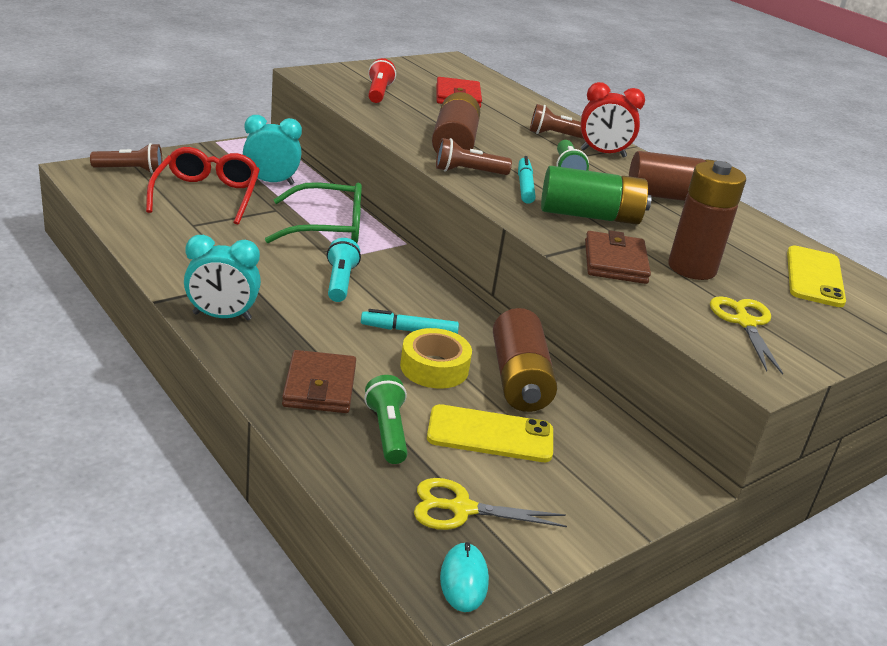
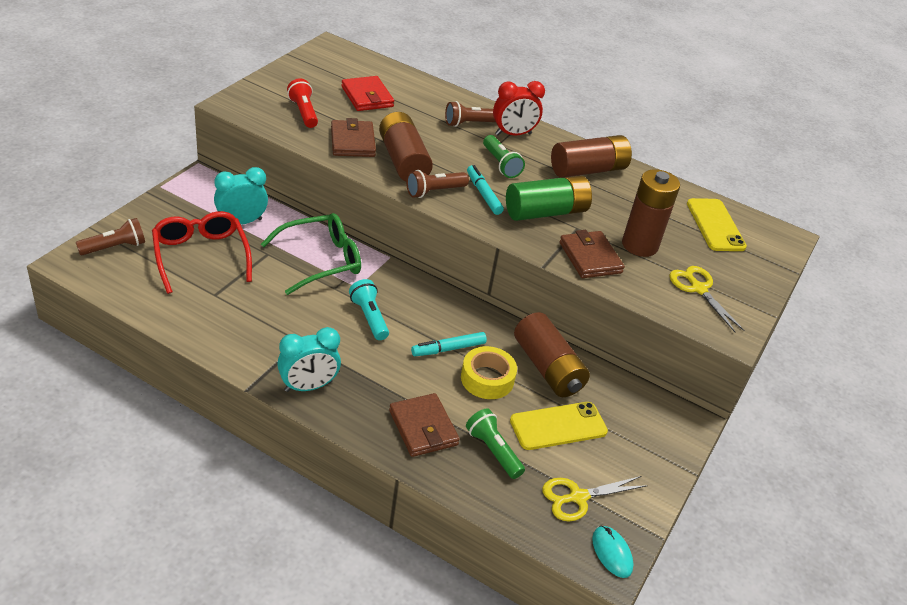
camera: 25 degrees left, 10 degrees up
none -> brown wallet [331,118,376,157]

